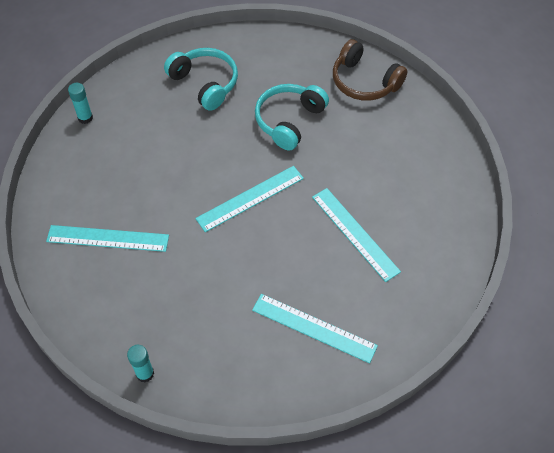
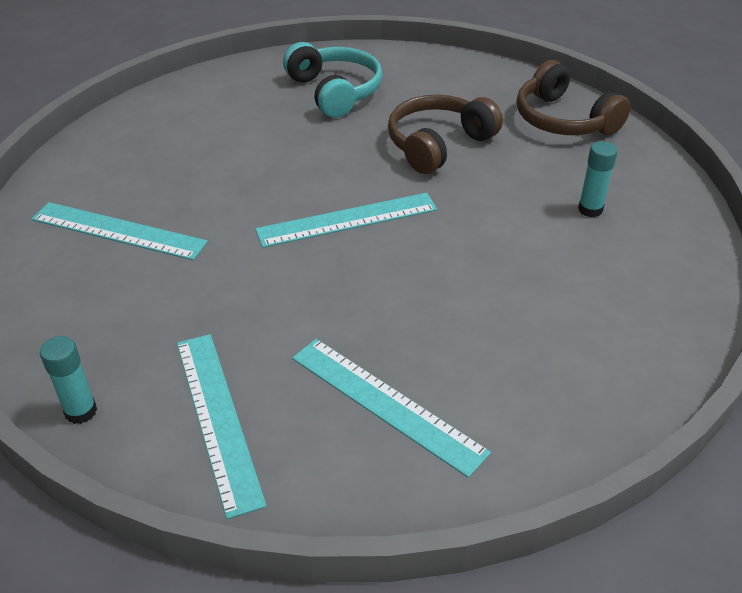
camera: 15 degrees right, 15 degrees down
turquoise glue stick [68,83,93,124] -> turquoise glue stick moved to [578,141,618,217]
turquoise headphones [255,84,329,150] -> brown headphones [388,95,503,174]
turquoise ruler [312,188,401,282] -> turquoise ruler moved to [177,334,267,519]

